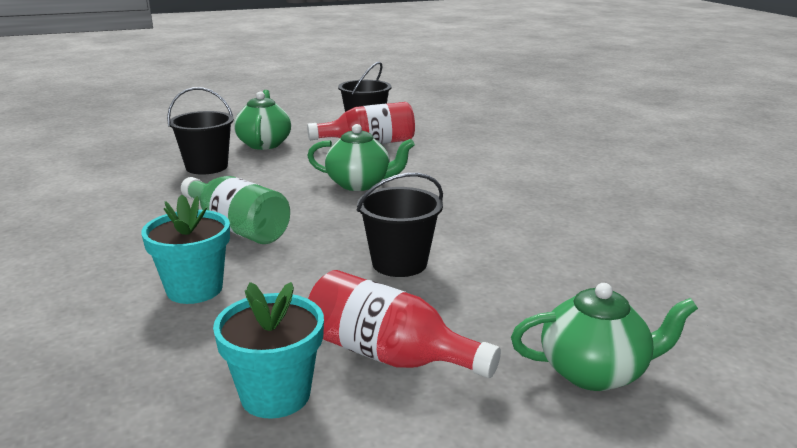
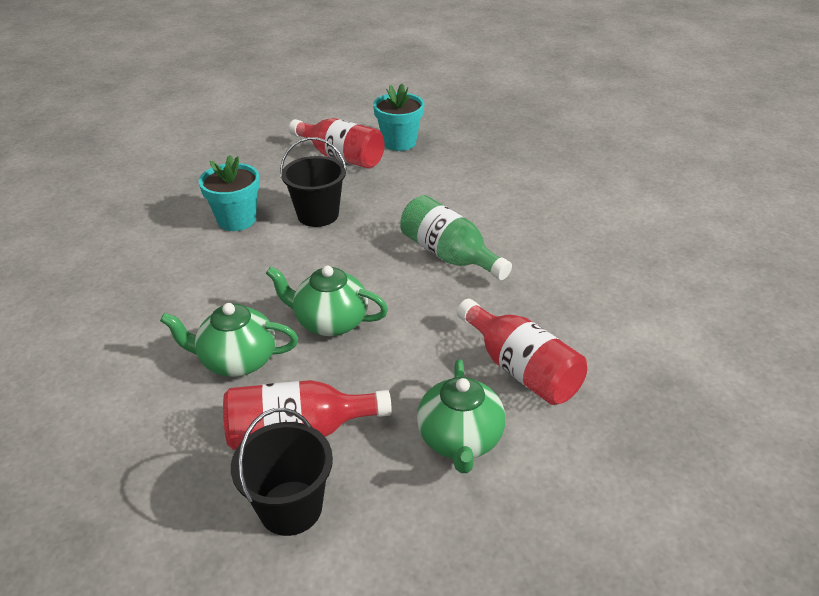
camera: 175 degrees left, 15 degrees up
turquoise flower pot [141,194,230,304] -> turquoise flower pot moved to [199,155,260,231]
black bucket [167,87,234,175] -> red bottle [457,299,587,405]
green teapot [511,283,698,391] -> green teapot moved to [160,303,298,377]

